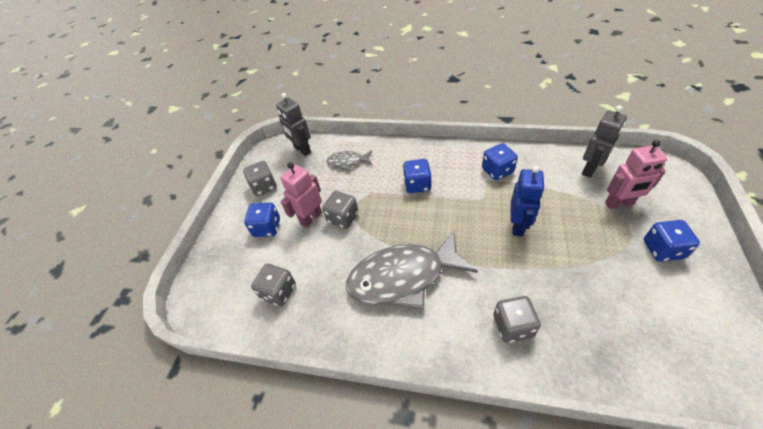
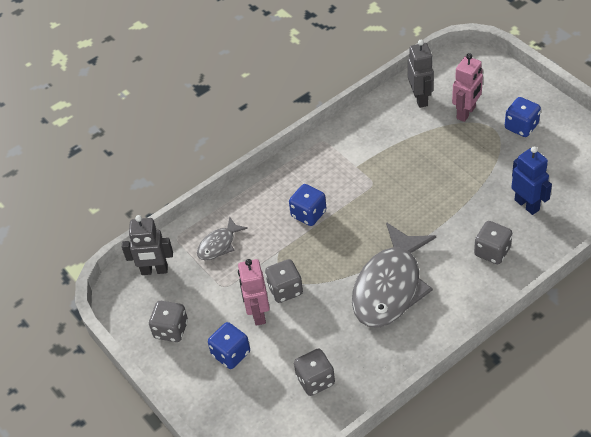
camera: 50 degrees left, 0 degrees up
blue dice [482,143,518,180] -> none
blue robot [510,166,544,236] -> blue robot moved to [511,147,552,215]

